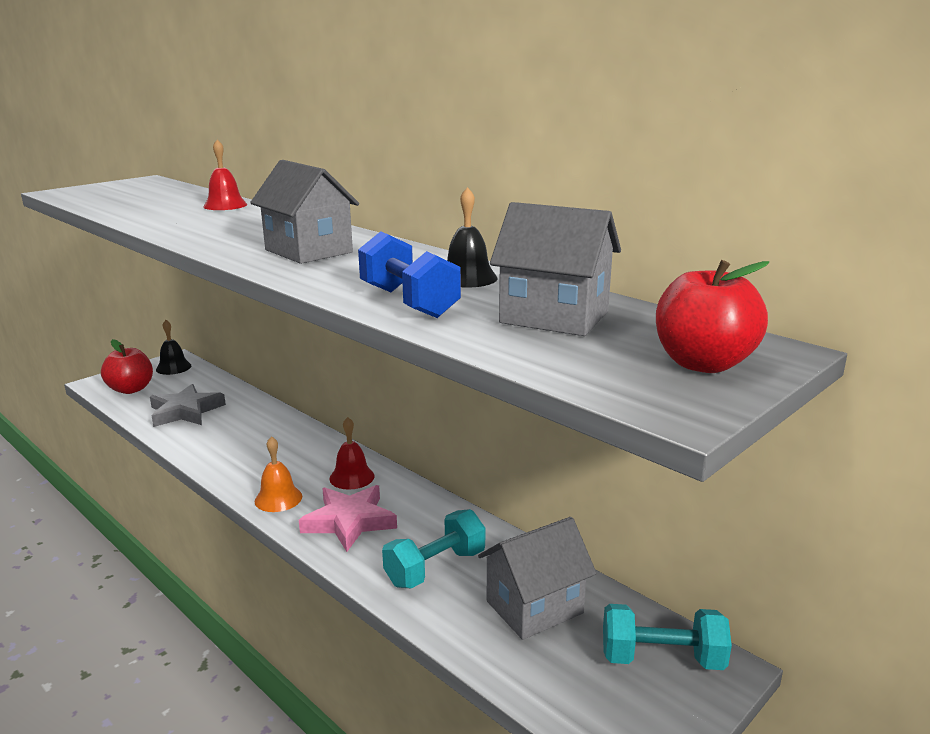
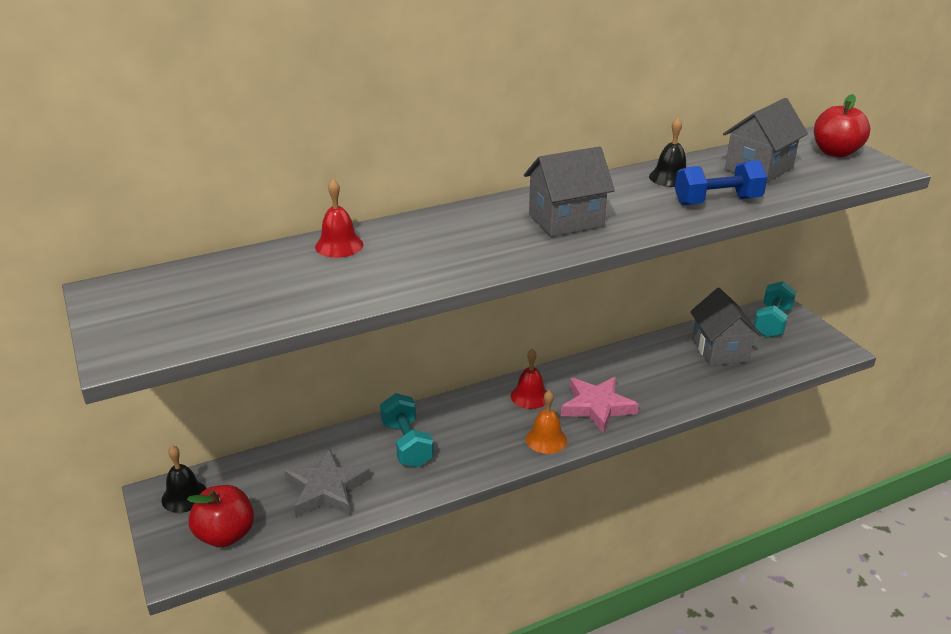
camera: 70 degrees left, 10 degrees up
turquoise dumbbell [382,509,485,589] -> turquoise dumbbell moved to [380,393,434,467]

